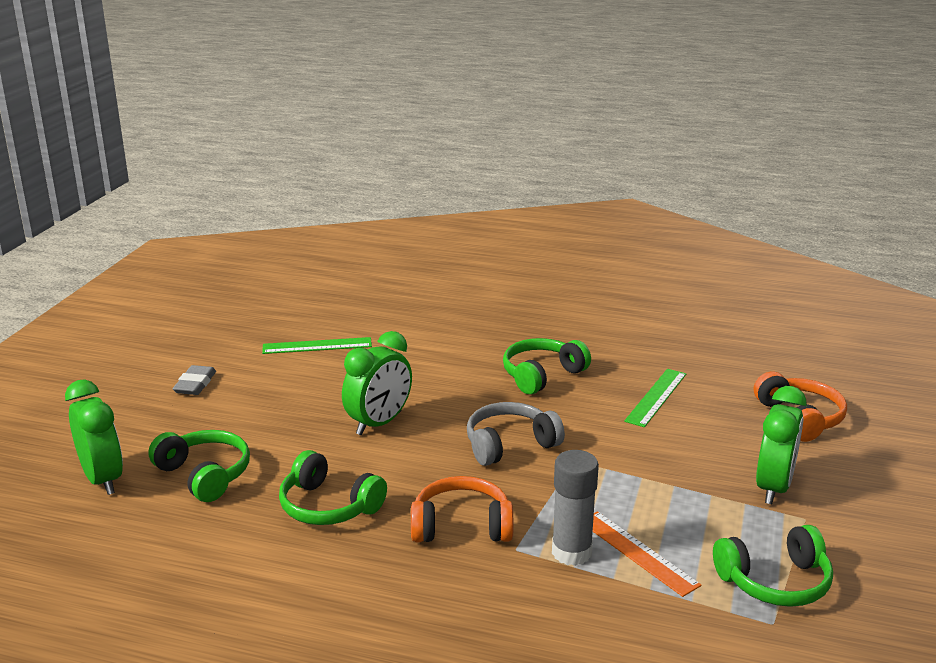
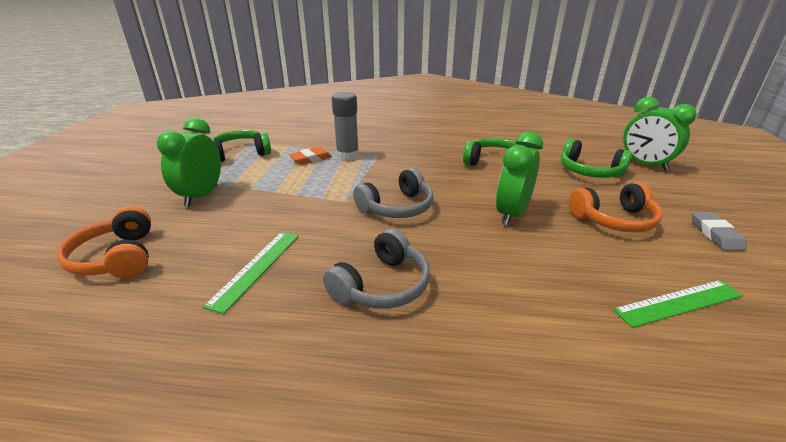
camera: 170 degrees right, 5 degrees up
orange headphones [411,476,513,542] -> orange headphones moved to [569,183,663,233]
green headphones [503,338,591,394] -> grey headphones [323,229,430,309]
orange ruler [593,511,701,597] -> orange eraser [289,147,332,165]

